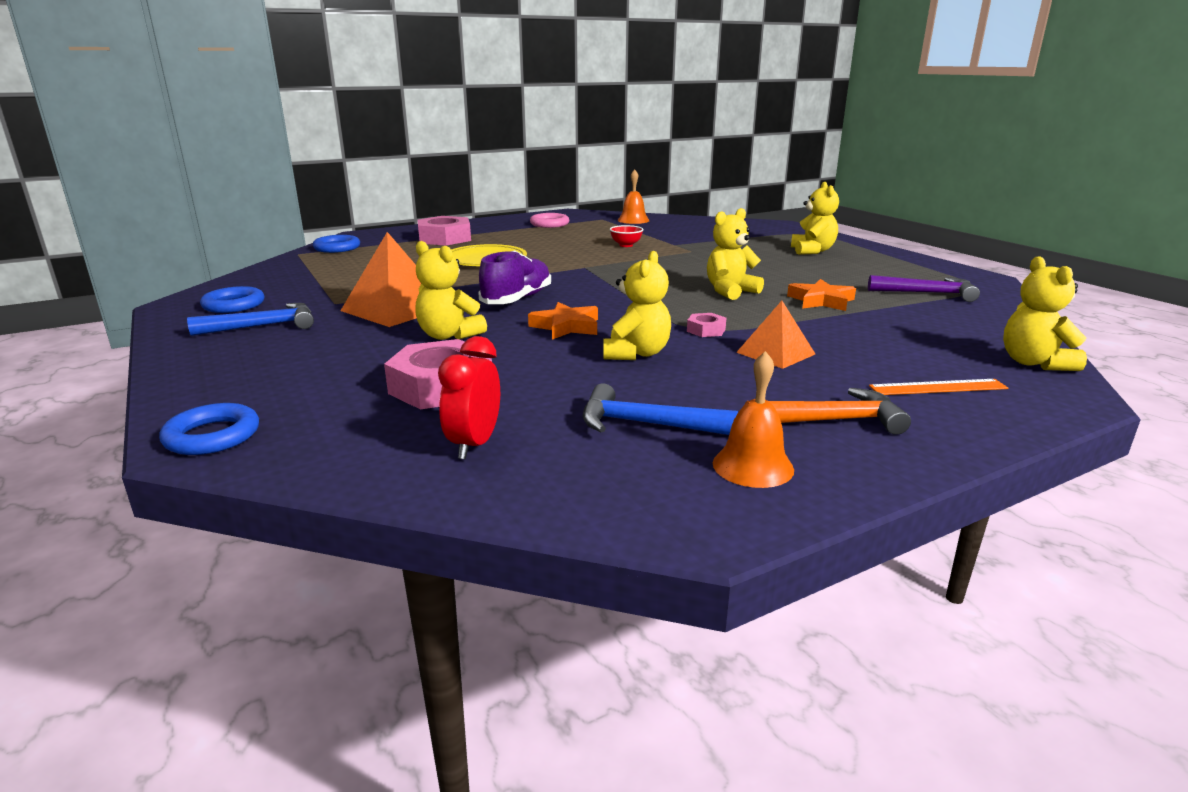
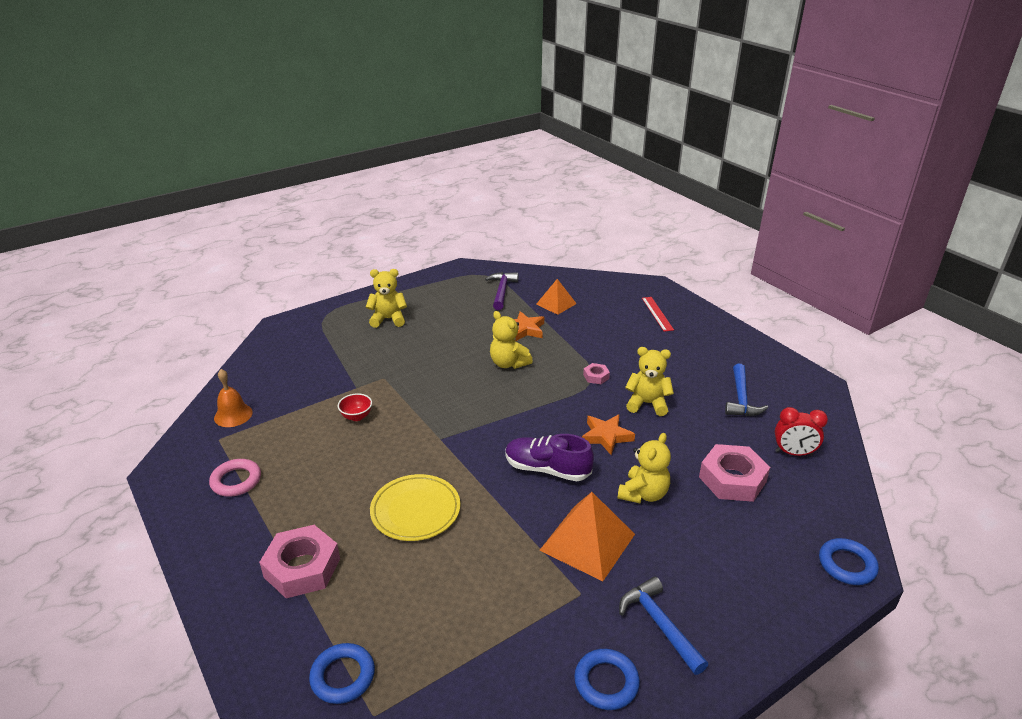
camera: 95 degrees left, 10 degrees up
orange bell [713,351,794,488] -> none
orange pyramid [736,301,815,369] -> orange pyramid moved to [536,279,577,315]
orange hammer [745,388,911,435] -> none
orange ruler [869,379,1008,395] -> red ruler [642,297,674,332]
yellow teddy bear [1003,256,1087,371] -> none

